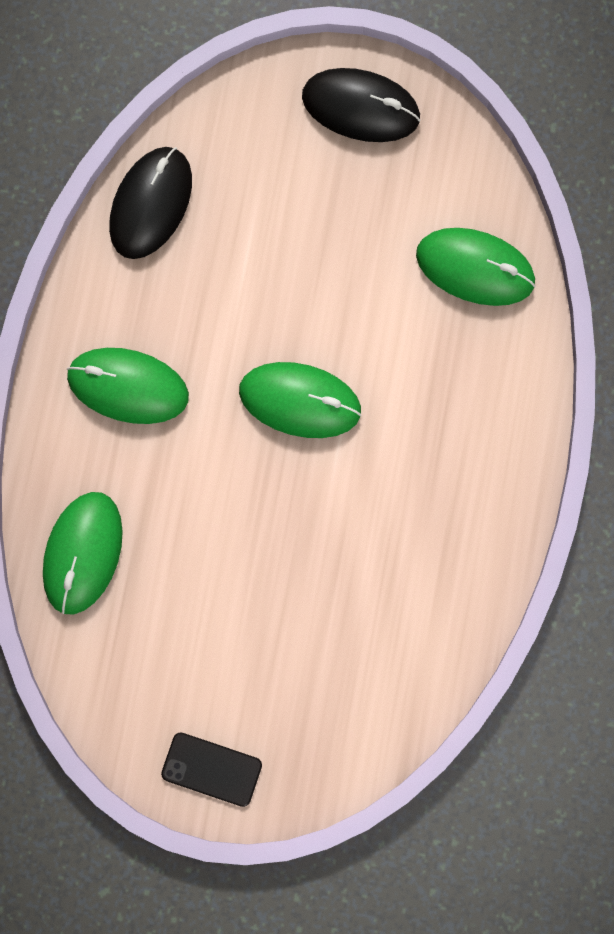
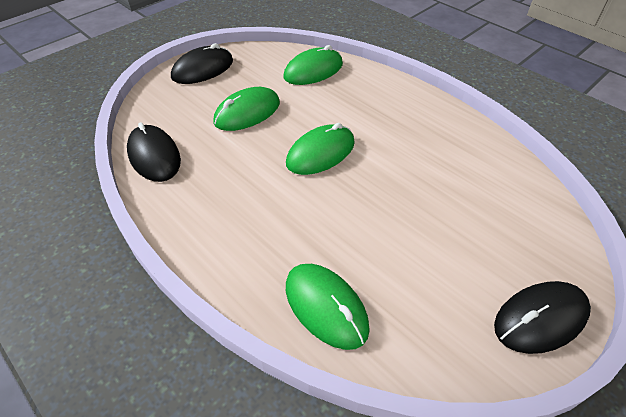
camera: 55 degrees left, 30 degrees down
green mouse [67,348,189,424] -> green mouse moved to [213,87,280,131]
black phone [161,732,262,807] -> black mouse [494,281,591,354]

